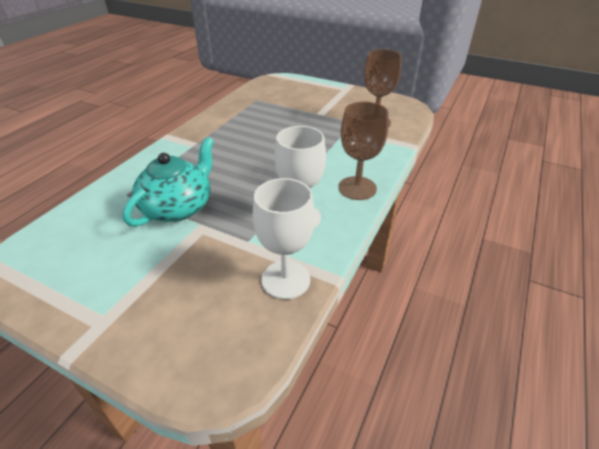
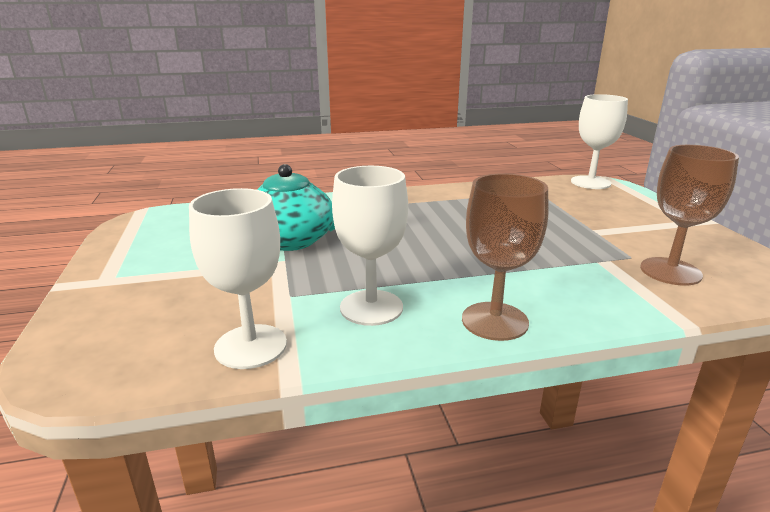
camera: 50 degrees right, 15 degrees down
none -> white goblet [571,94,628,189]

